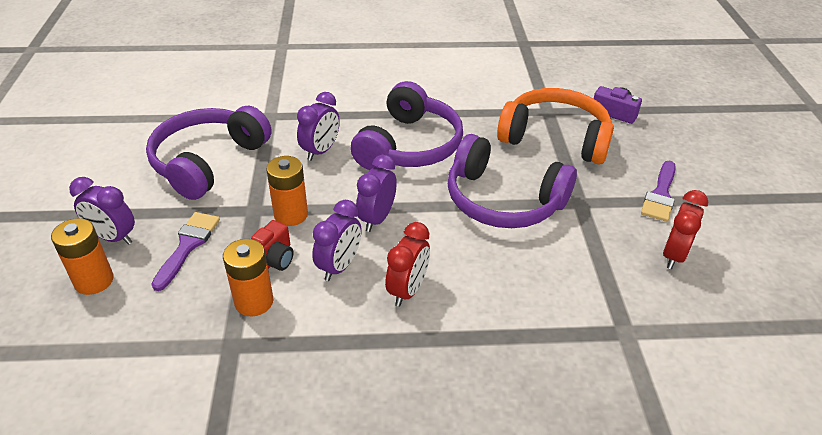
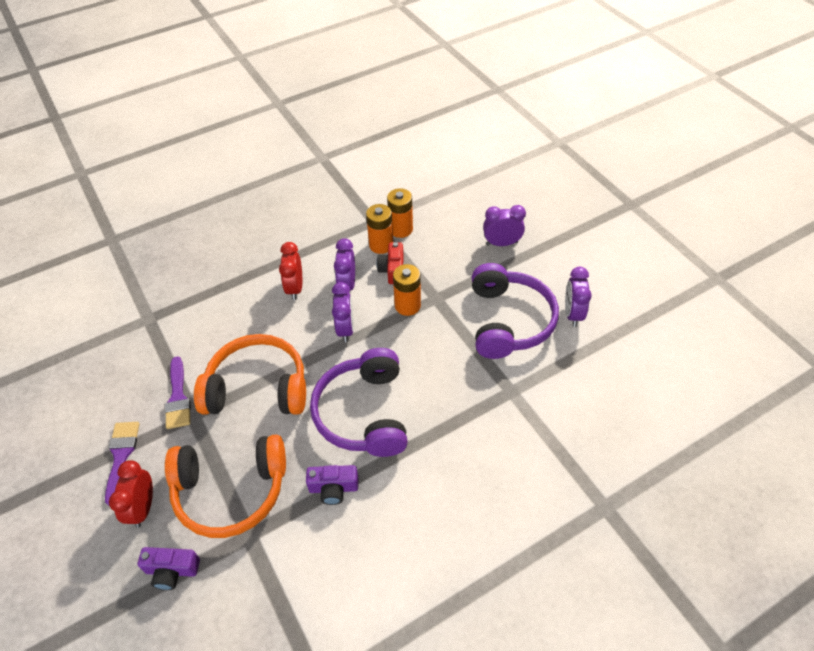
camera: 155 degrees right, 10 degrees up
orange battery [51,218,114,295] -> orange battery moved to [387,188,413,238]
purple brush [151,212,220,291] -> purple brush moved to [165,356,191,429]
purple clock [297,92,340,161] -> purple clock moved to [565,267,592,327]
purple headphones [448,134,577,228] -> orange headphones [194,334,306,415]
red clock [663,190,708,269] -> red clock moved to [109,460,153,528]
none -> purple camera [306,465,358,505]

